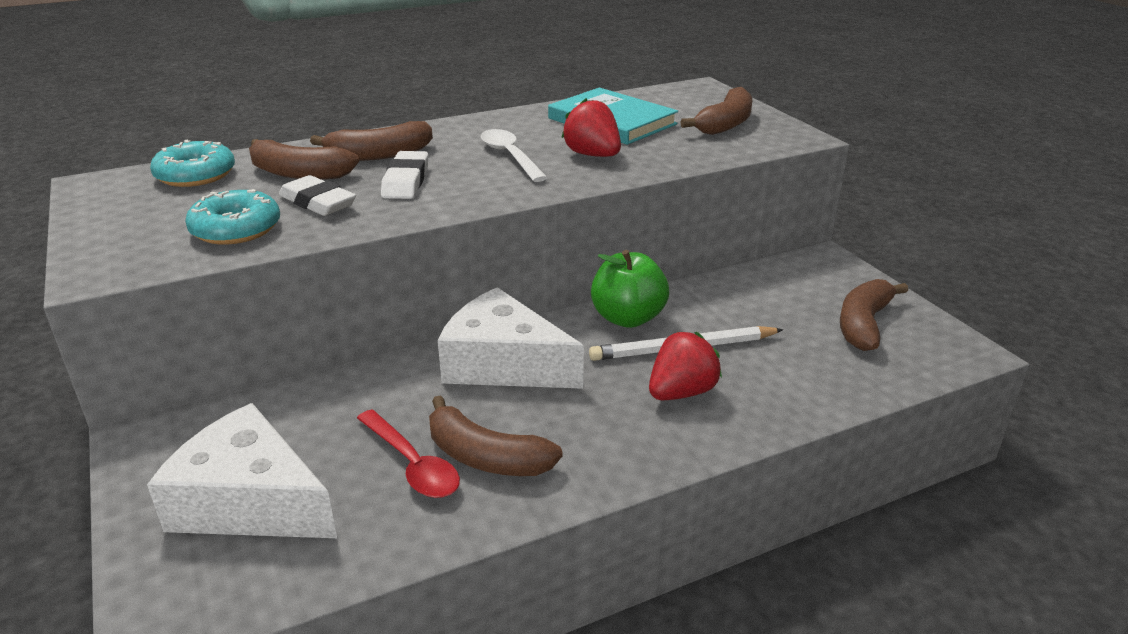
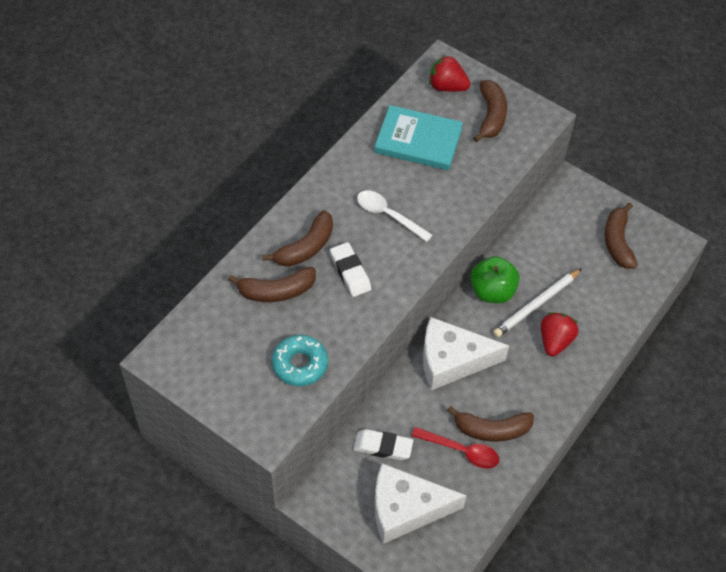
camera: 30 degrees left, 25 degrees up
turquoise donut [150,140,235,187] -> none
white eraser [279,175,356,216] -> white eraser moved to [353,429,413,460]
red strawberry [561,98,621,157] -> red strawberry moved to [429,55,470,92]

